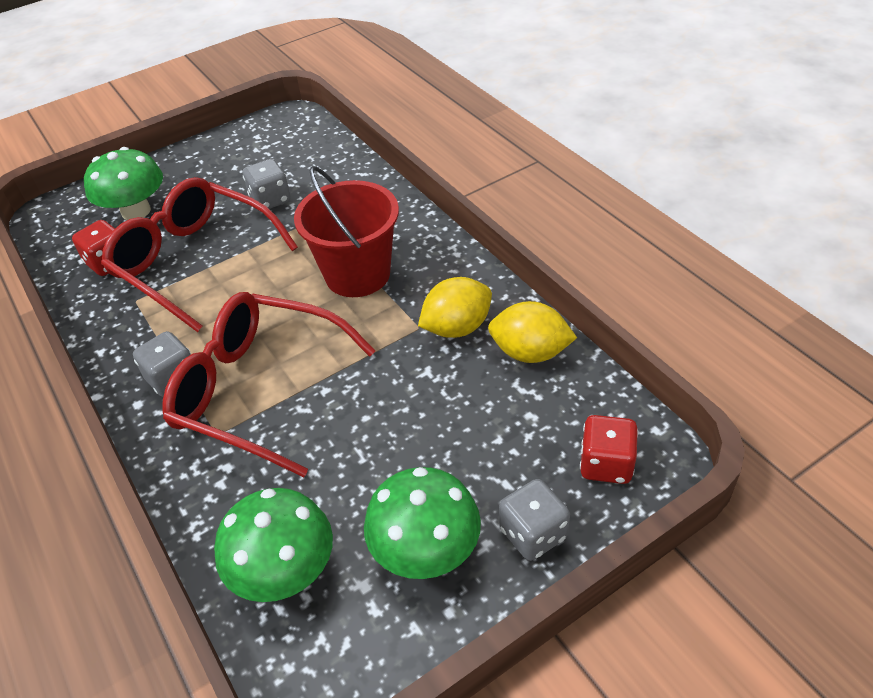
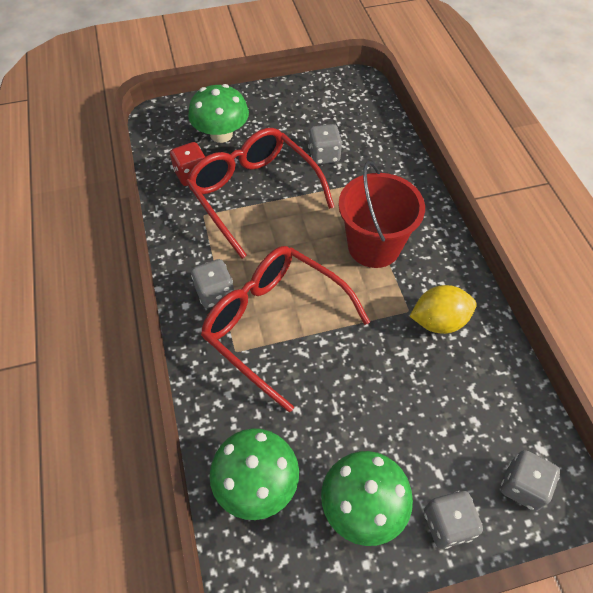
camera: 15 degrees right, 10 degrees up
yellow lemon [488,301,577,363] -> none
red dice [580,415,638,484] -> grey dice [501,450,560,511]

